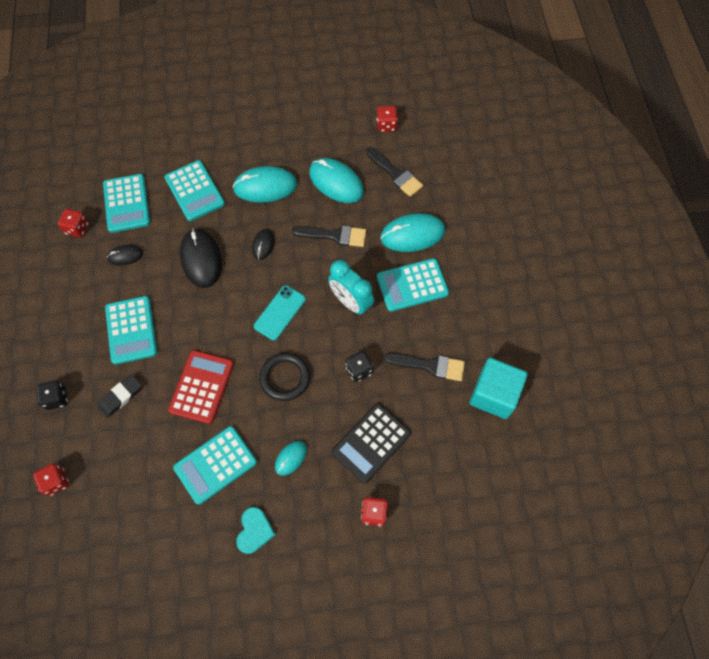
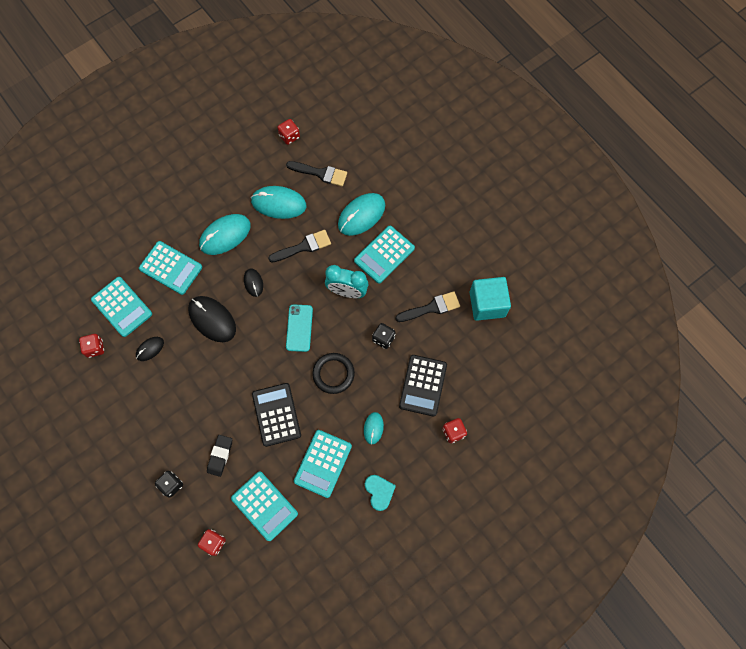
camera: 30 degrees left, 5 degrees up
turquoise calculator [105,296,157,365] -> turquoise calculator moved to [231,471,298,541]
red calculator [168,350,234,424] -> black calculator [252,383,301,447]

